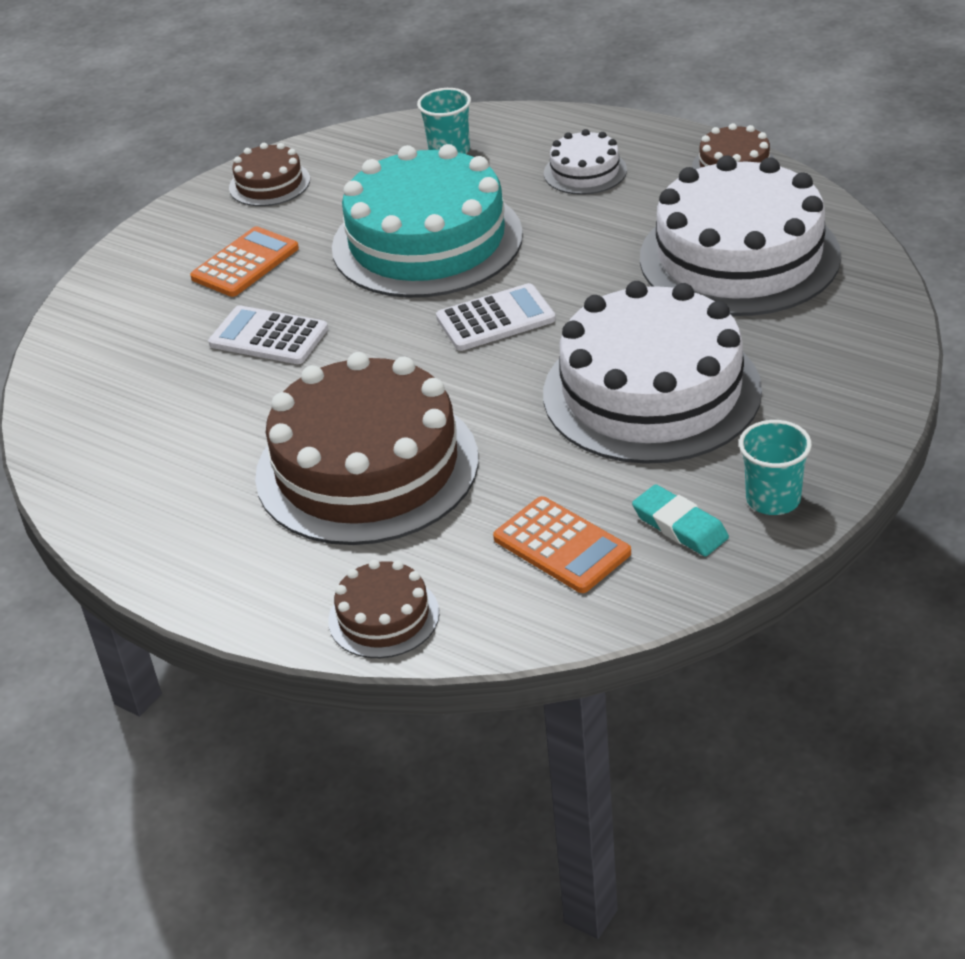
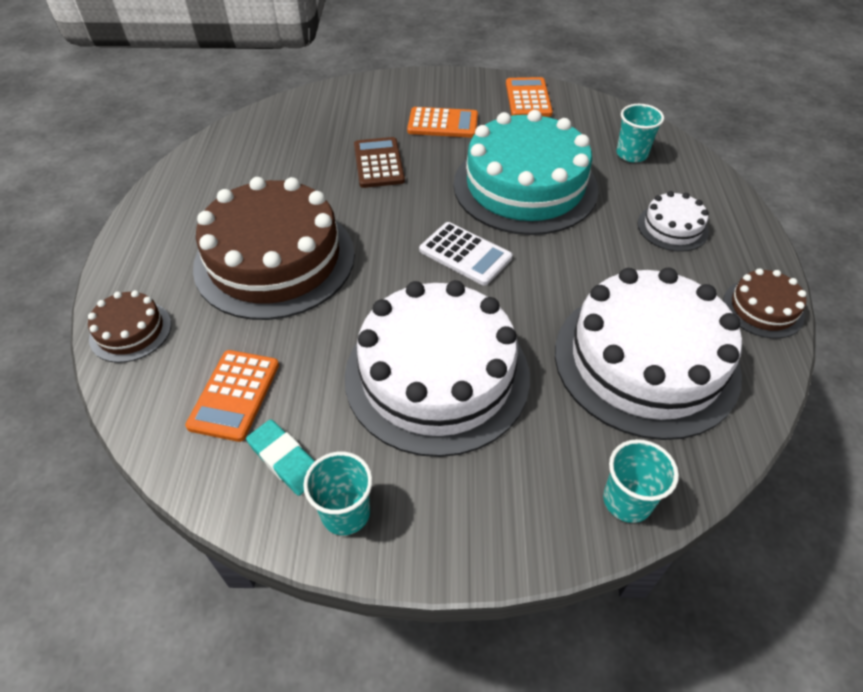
camera: 55 degrees right, 10 degrees up
white calculator [208,305,328,364] -> brown calculator [354,137,405,188]
brown cake [229,143,310,206] -> orange calculator [506,77,553,117]
turquoise eraser [632,484,729,557] -> turquoise eraser turned 60 degrees counterclockwise [246,419,315,496]
none -> turquoise cup [603,439,679,523]

